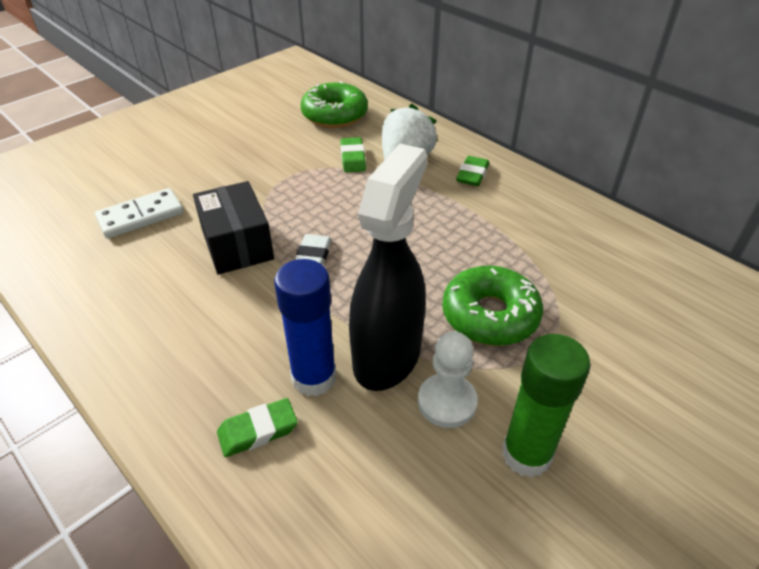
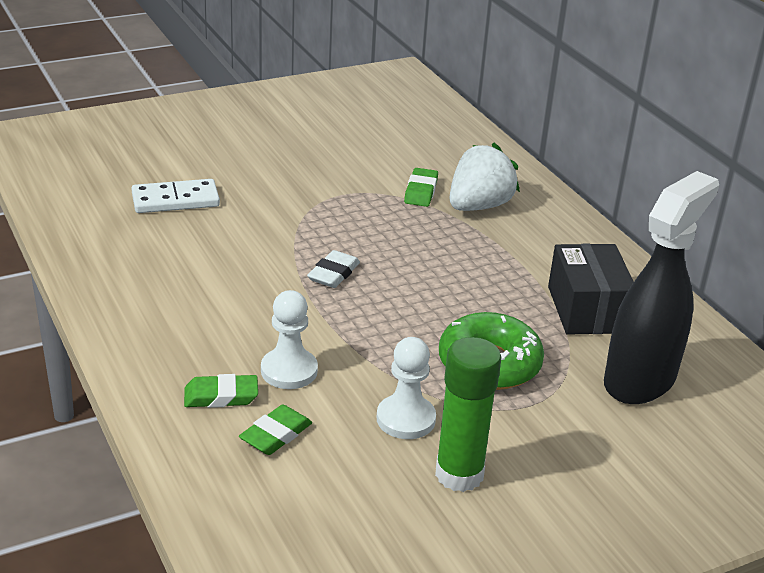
camera: 15 degrees right, 10 degrees down
black box [193,181,274,275] -> black box moved to [548,244,634,335]
blue glue stick [274,259,336,396] -> white pawn [261,290,318,389]
green donut [300,81,368,128] -> none
black spray bottle [349,144,427,391] -> black spray bottle moved to [604,171,719,404]
green eraser [456,156,489,186] -> green eraser moved to [239,405,312,455]

